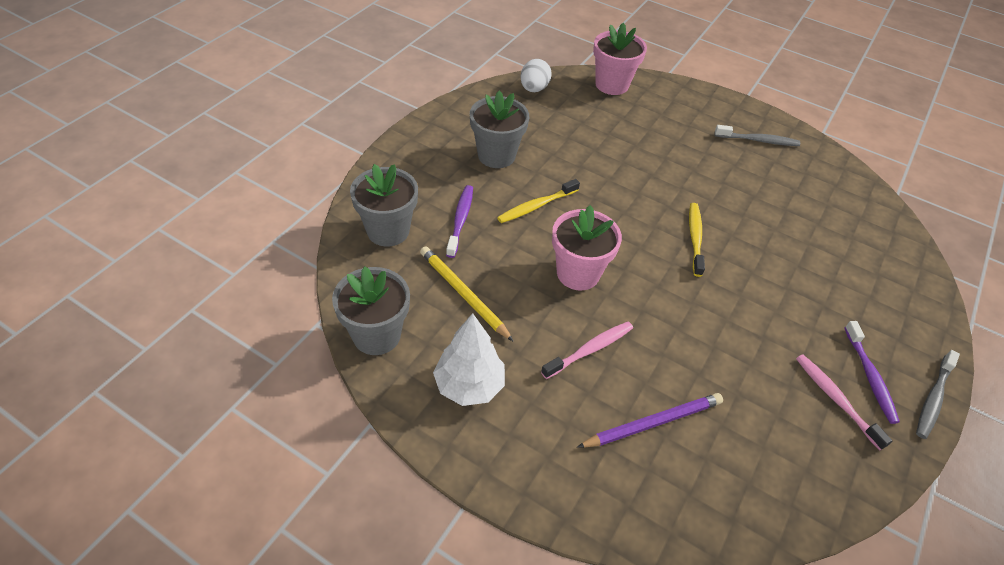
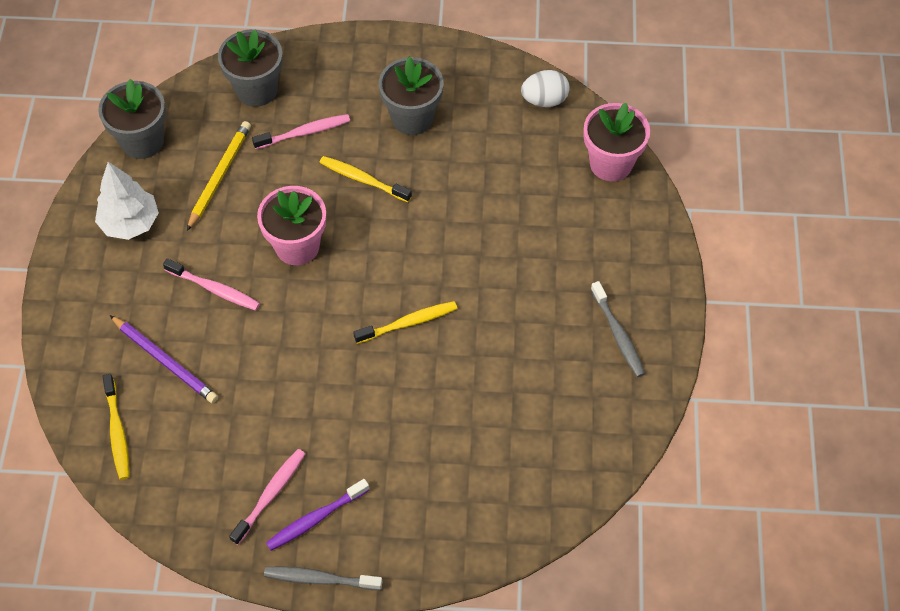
camera: 65 degrees right, 10 degrees up
purple toothbrush [446,185,473,258] -> pink toothbrush [252,114,350,149]
none -> yellow toothbrush [103,374,129,480]

